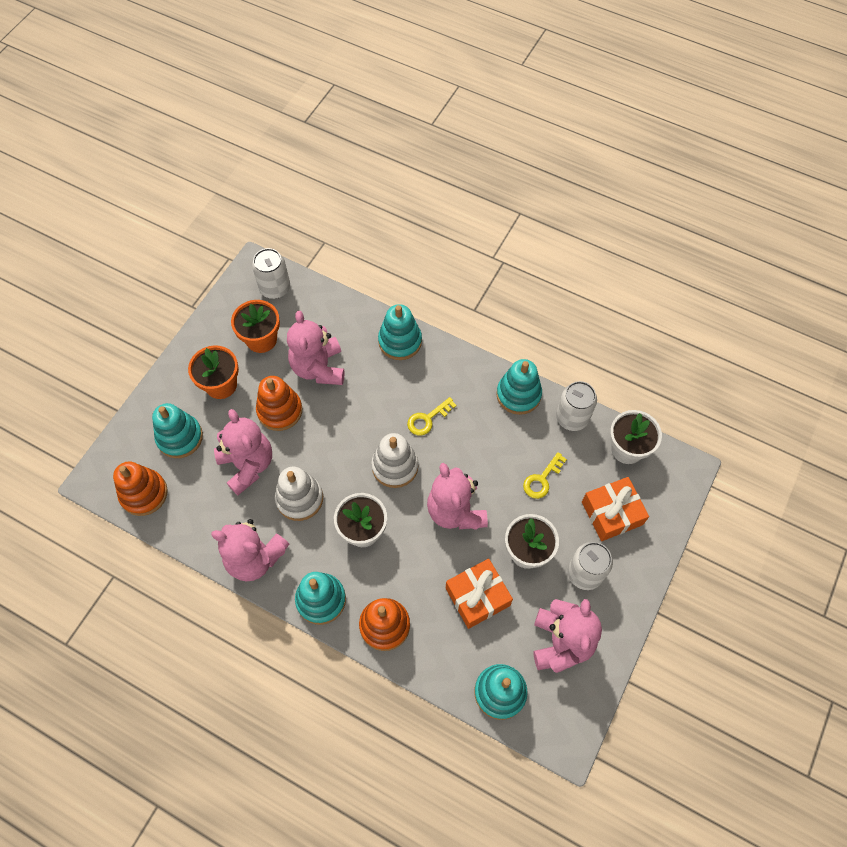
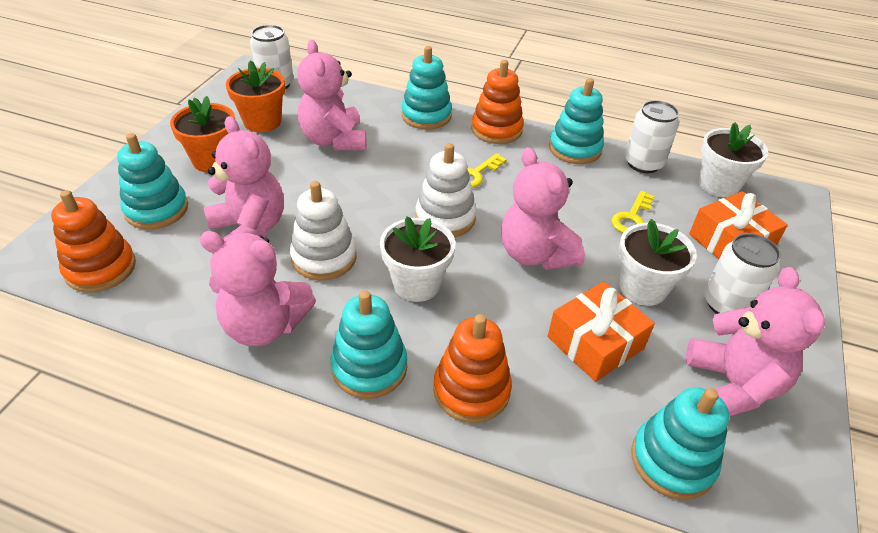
camera: 10 degrees left, 20 degrees down
orange stacking toy [256,376,303,431] -> orange stacking toy moved to [471,60,524,144]

